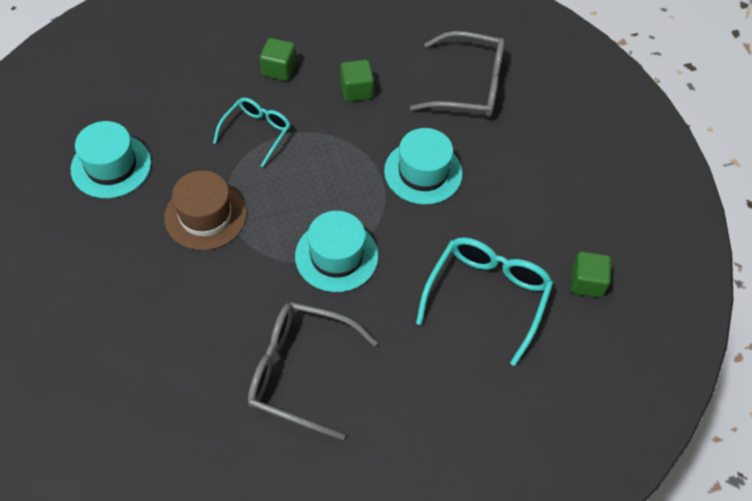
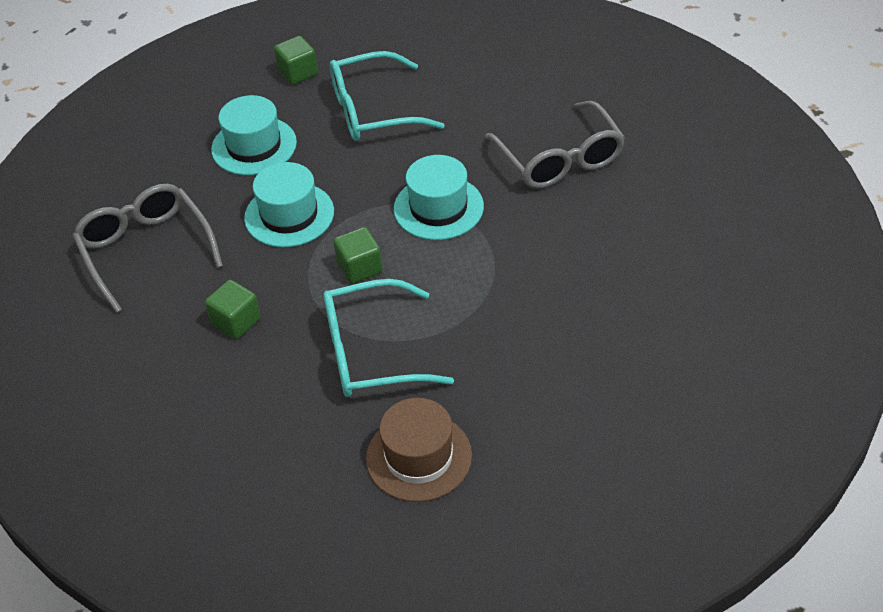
camera: 125 degrees left, 10 degrees down
turquoise hat [71,121,151,198] -> turquoise hat moved to [211,95,297,175]
brown hat [164,170,247,250] -> brown hat moved to [366,398,472,502]
turquoise glasses [213,98,290,167] -> turquoise glasses [323,279,454,397], size x1.60
green cube [260,38,296,81] -> green cube moved to [334,227,383,284]

